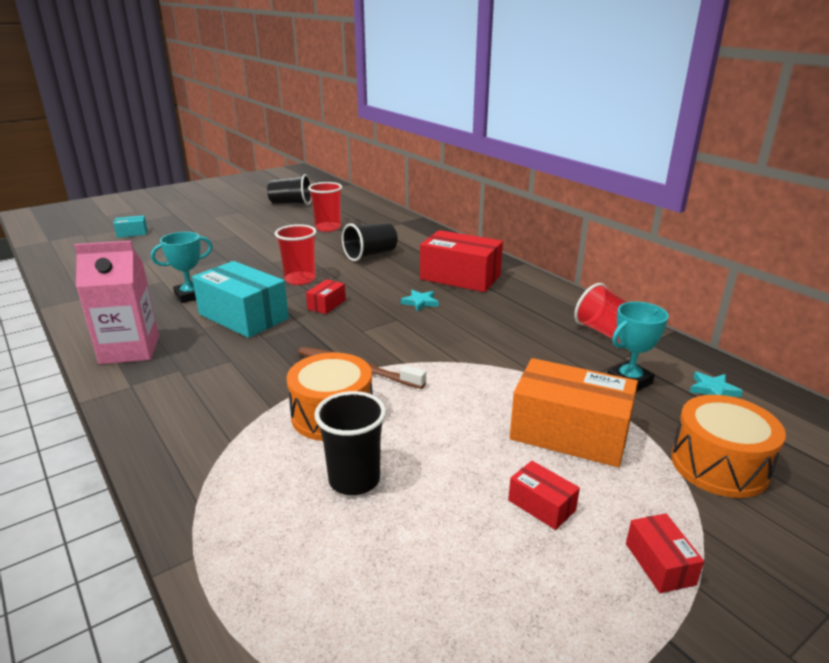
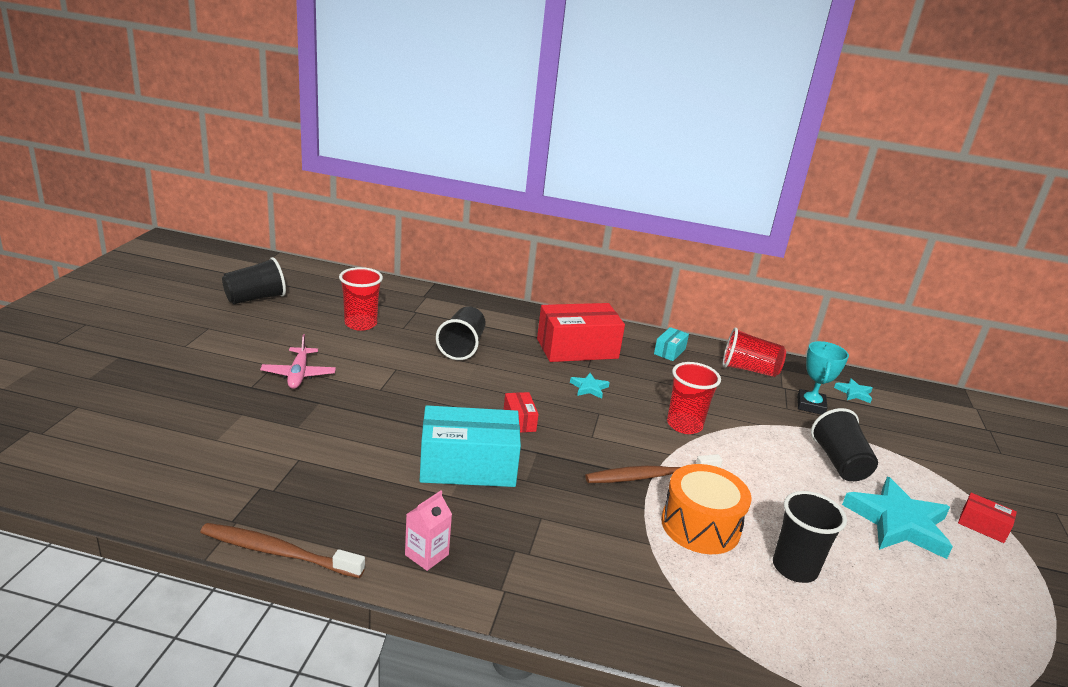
camera: 45 degrees left, 0 degrees up
pink carton [74,241,159,364] -> pink carton [405,491,452,571], size x0.51
turquoise box [113,215,147,238] -> turquoise box moved to [654,327,689,361]
turquoise trophy [151,232,213,303] -> none
red cup [275,224,317,285] -> red cup moved to [667,362,721,434]
red box [508,461,580,530] -> turquoise star [842,477,953,559]
orange box [510,358,638,467] -> black cup [811,408,878,481]
orange drum [671,395,786,498] -> none
none -> brown toothbrush [200,523,365,578]
none -> pink plane [260,334,336,389]

